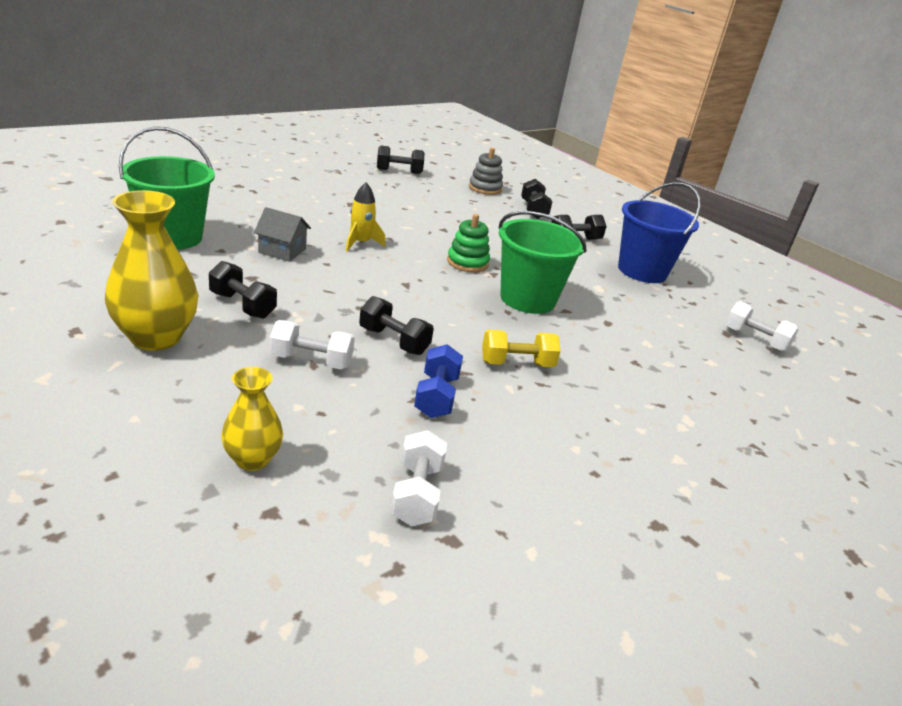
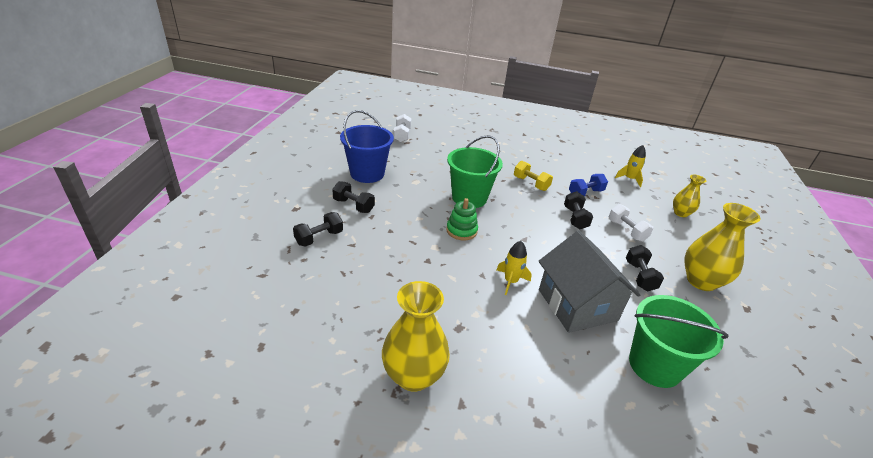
camera: 125 degrees left, 5 degrees up
grey house [254,207,311,262] -> grey house [539,231,640,333], size x2.06
black dumbbell [377,146,424,174] -> none
white dumbbell [391,430,447,526] -> yellow rocket [615,145,646,187]
grey stacking toy [469,148,503,195] -> none
none -> yellow vase [382,281,450,392]

